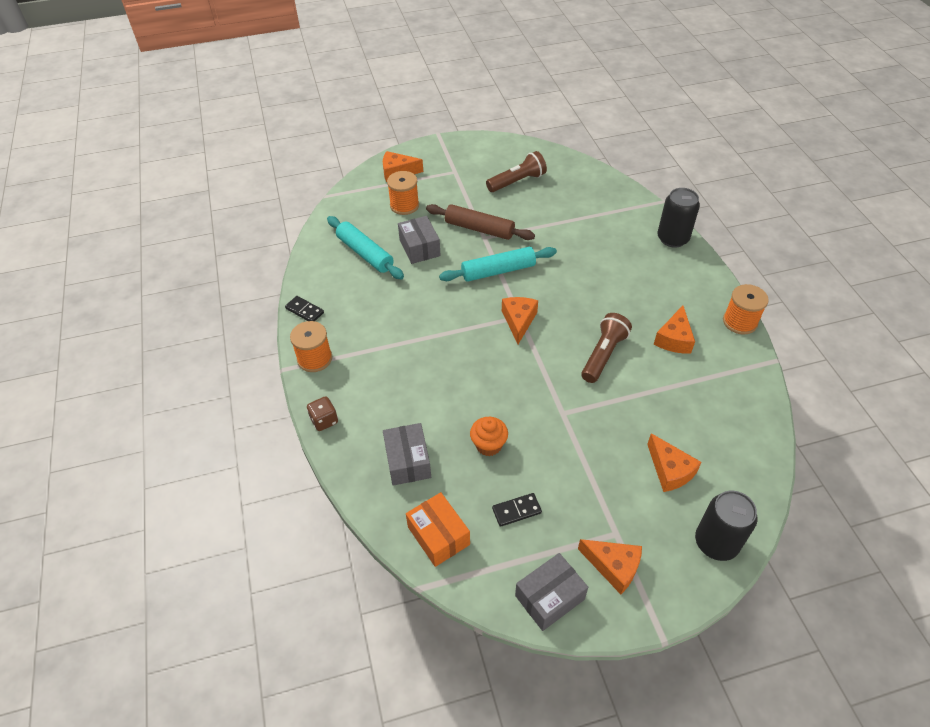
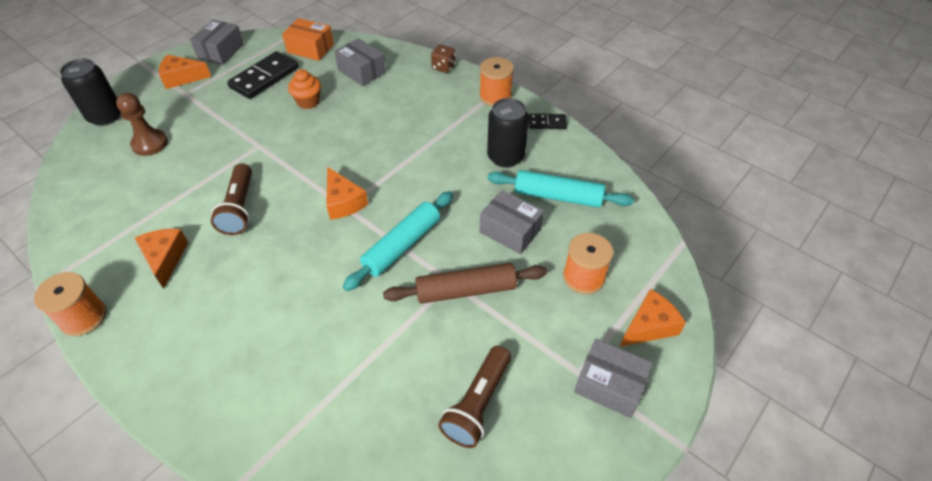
camera: 145 degrees right, 0 degrees up
black domino [492,493,542,527] -> black domino [227,51,299,99], size x1.87
orange cheese [647,433,702,492] -> brown pawn [116,93,168,156]
black can [658,188,700,248] -> black can moved to [487,98,529,168]
none -> grey box [574,339,653,418]

